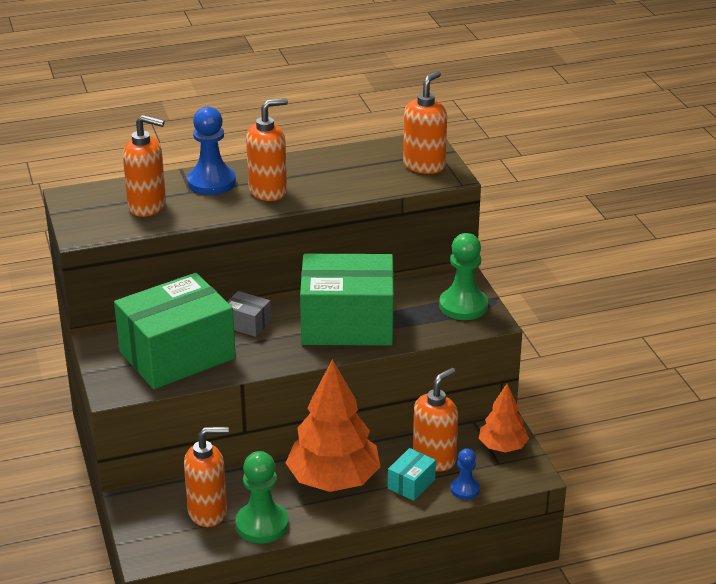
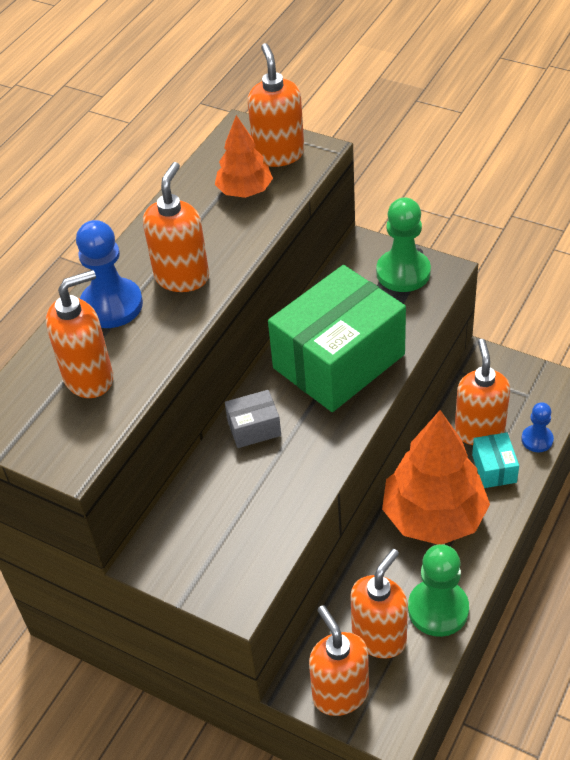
camera: 40 degrees left, 15 degrees up
green box [114,273,236,389] -> none
orange tree [479,384,529,452] -> orange tree moved to [215,115,273,198]
none -> orange soap dispenser [309,605,369,716]

